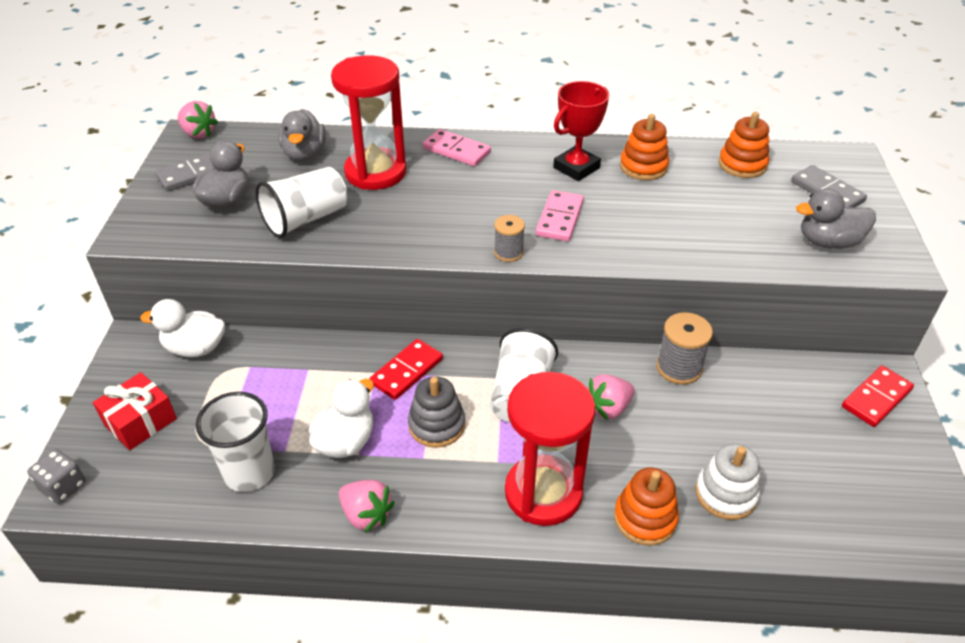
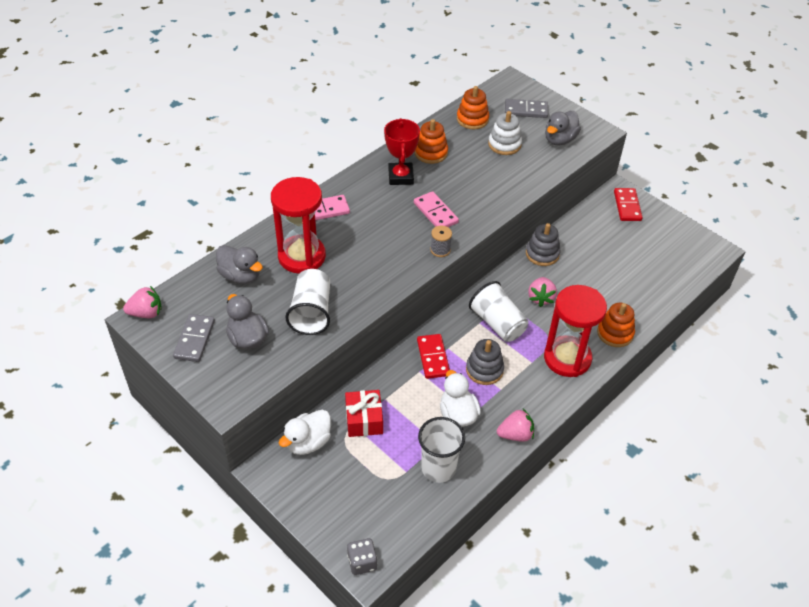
camera: 50 degrees left, 5 degrees up
red gift [93,372,177,450] -> red gift moved to [345,390,383,437]
grey spool [656,312,713,385] -> grey stacking toy [526,223,561,266]
white stacking toy [695,444,760,520] -> white stacking toy moved to [488,111,522,155]

